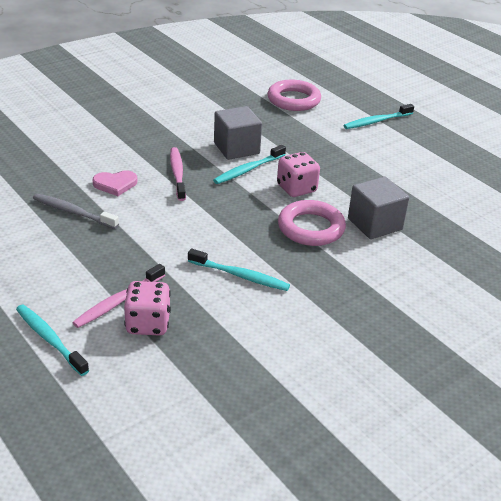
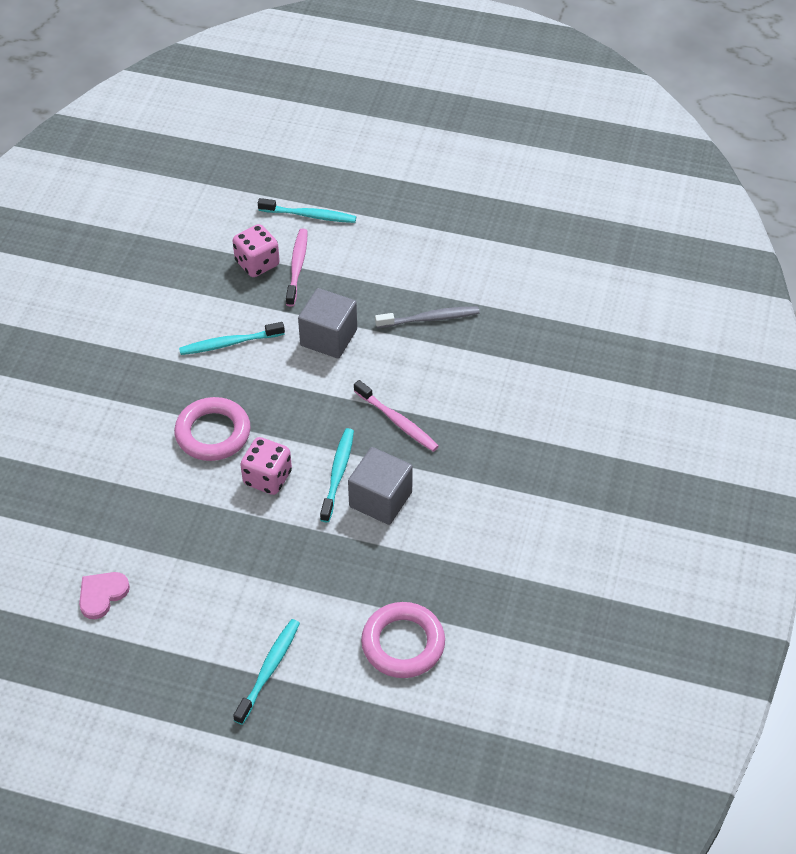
camera: 145 degrees right, 15 degrees up
pink heart [93,170,138,196] -> pink heart moved to [79,572,130,619]
grey cube [348,177,409,239] -> grey cube moved to [298,288,357,359]

